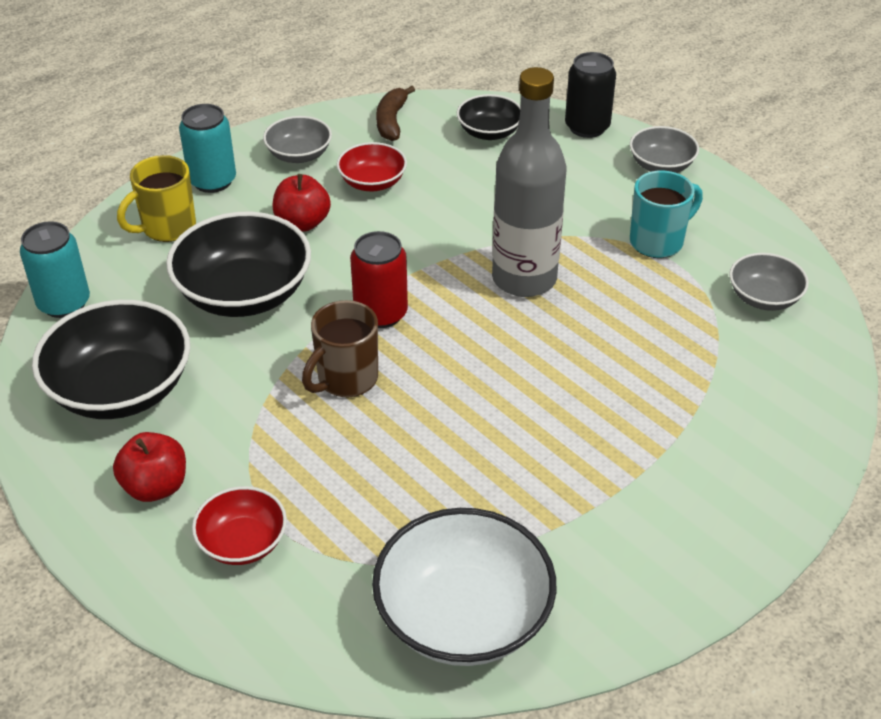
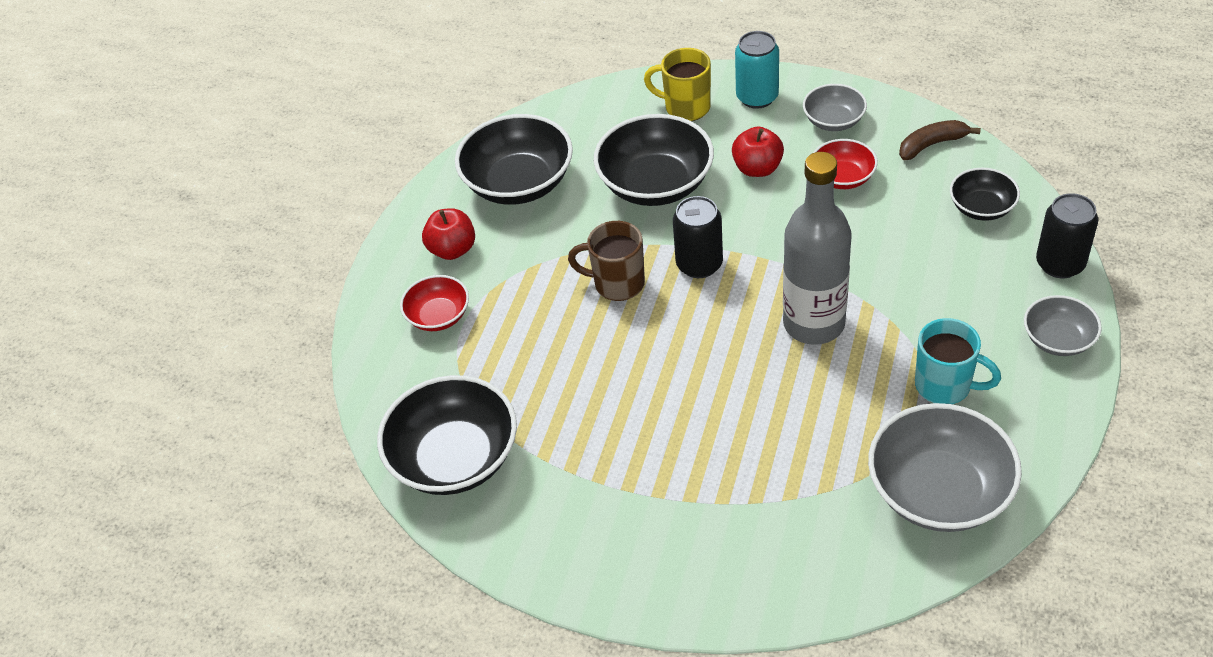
camera: 65 degrees right, 5 degrees up
turquoise can [20,221,90,318] -> none
red can [350,231,408,328] -> black can [673,196,723,278]
white bowl [372,508,556,666] -> black bowl [377,375,517,495]
grey bowl [729,253,809,311] -> grey bowl [868,403,1022,532], size x1.83

